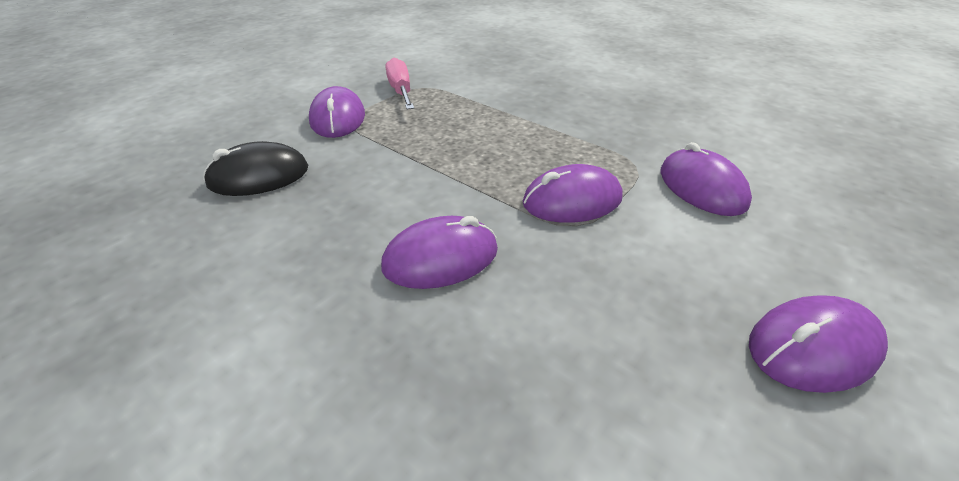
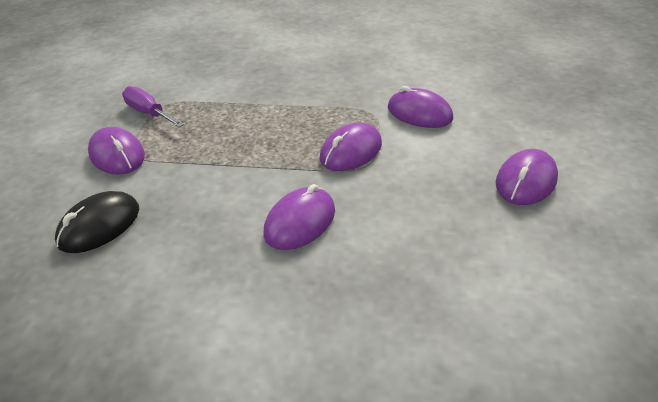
camera: 30 degrees left, 0 degrees up
pink screwdriver [385,58,414,110] -> purple screwdriver [122,86,184,127]

